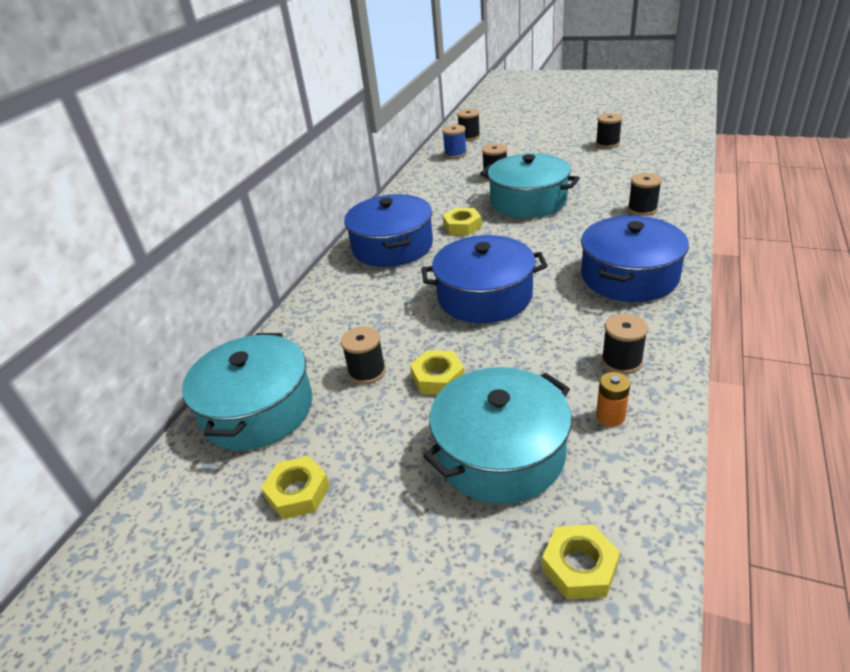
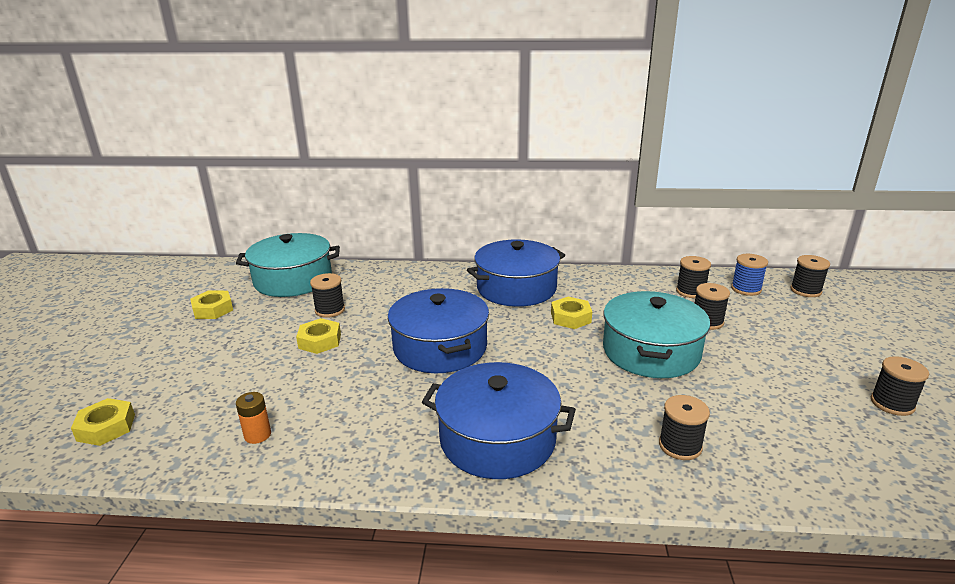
camera: 70 degrees right, 10 degrees down
turquoise pot [423,367,572,504] -> none
black spool [602,314,648,374] -> black spool moved to [676,256,711,298]

